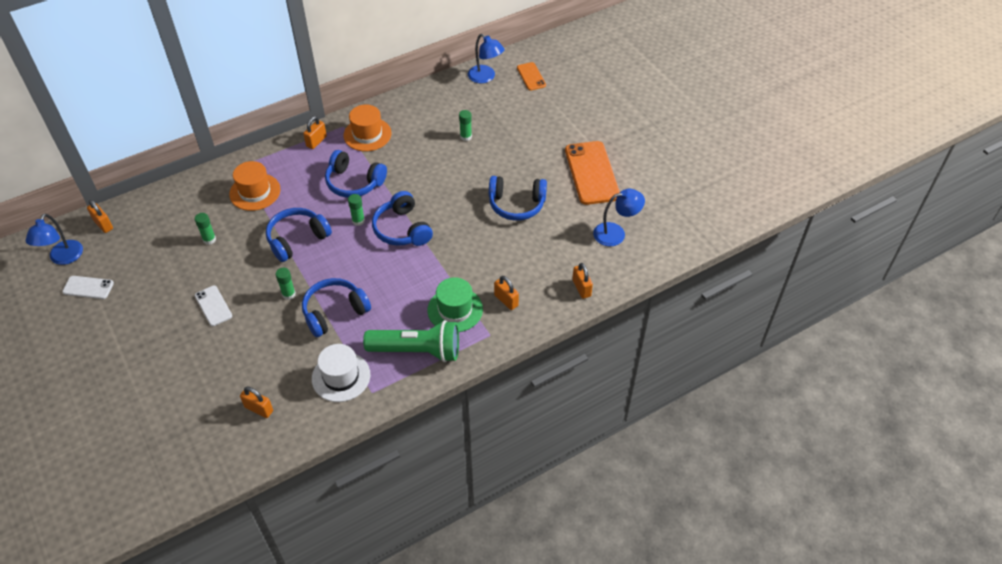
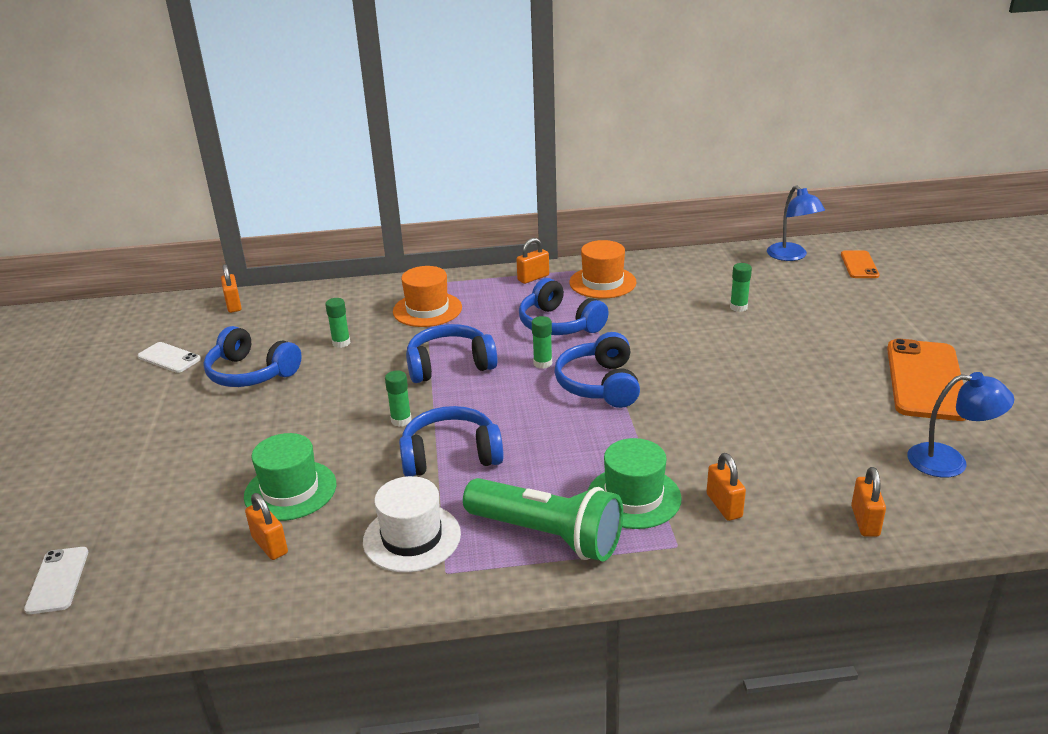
camera: 25 degrees right, 20 degrees down
blue lamp [26,213,83,265] -> none
white phone [195,285,232,326] -> white phone moved to [24,547,88,614]
blue headphones [489,176,547,221] -> blue headphones moved to [203,326,302,387]
none -> green hat [244,433,336,521]

